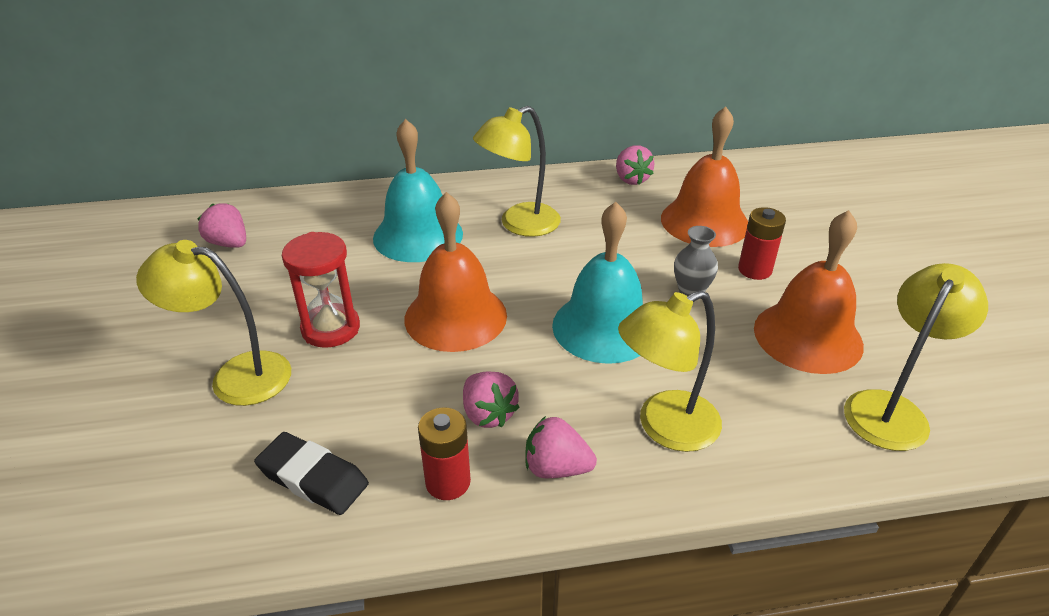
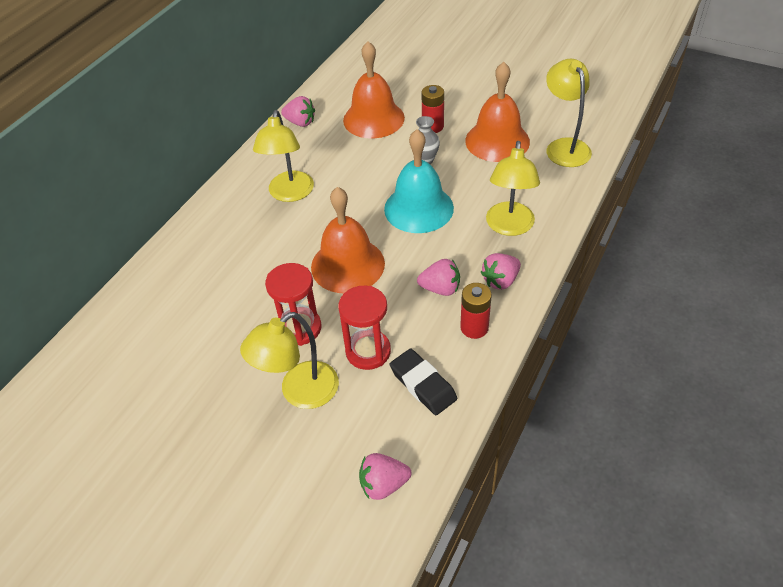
camera: 50 degrees left, 10 degrees up
pink strawberry [198,203,246,248] -> pink strawberry moved to [359,453,412,500]
black eraser [254,432,369,515] -> black eraser turned 75 degrees clockwise [390,349,457,415]
turquoise bell [373,119,463,262] -> none
none -> red hourglass [338,286,391,370]

